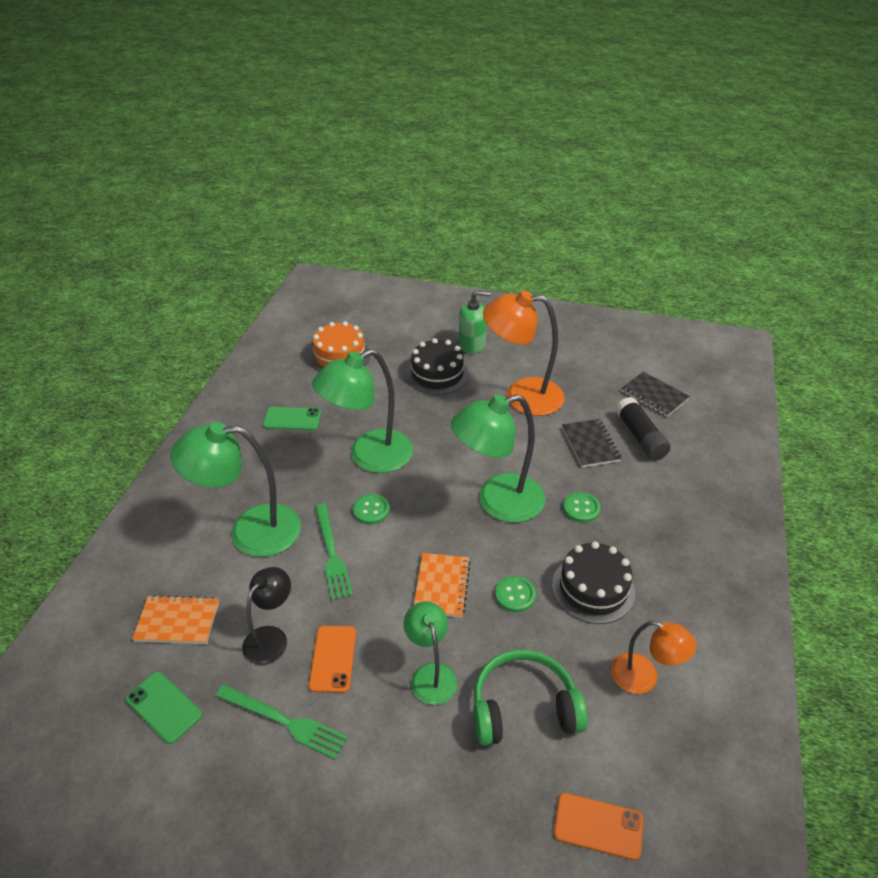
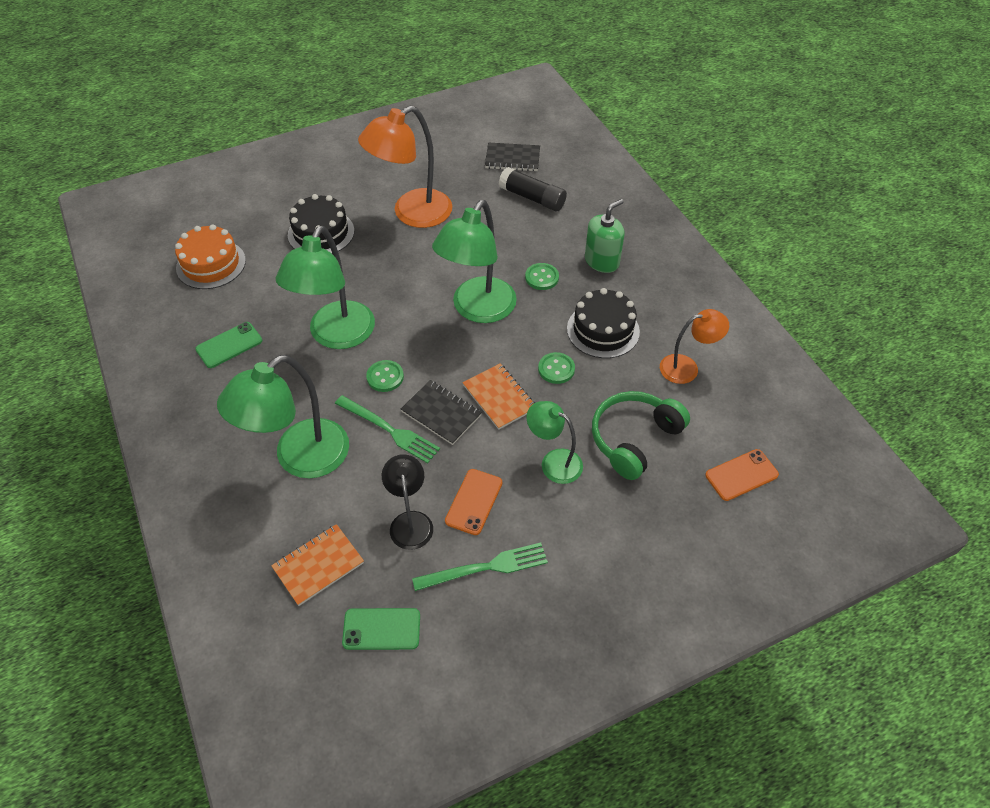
camera: 40 degrees left, 10 degrees up
orange phone [309,626,356,693] -> orange phone turned 60 degrees clockwise [445,469,502,535]
green soap dispenser [459,290,491,354] -> green soap dispenser moved to [585,199,625,273]
black notebook [562,419,622,468] -> black notebook moved to [401,380,482,445]

